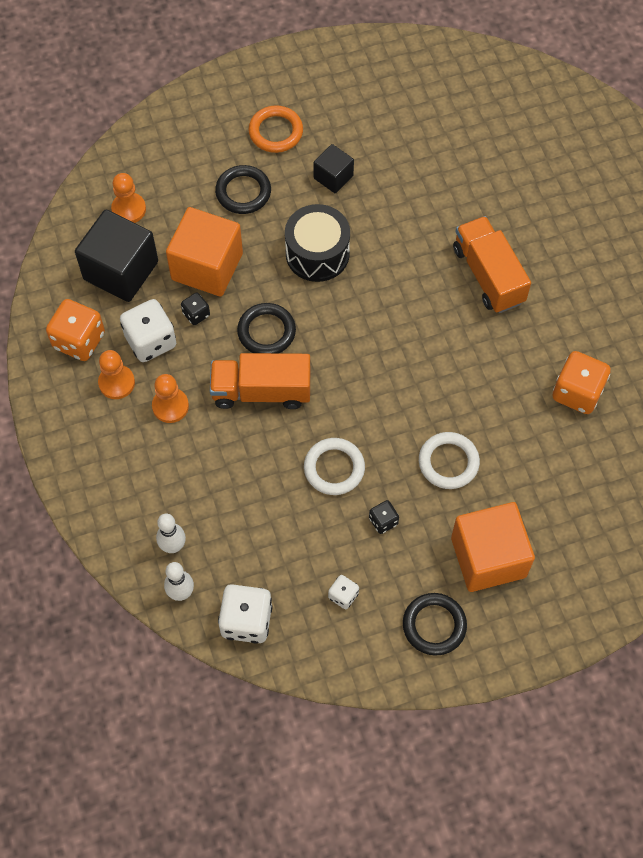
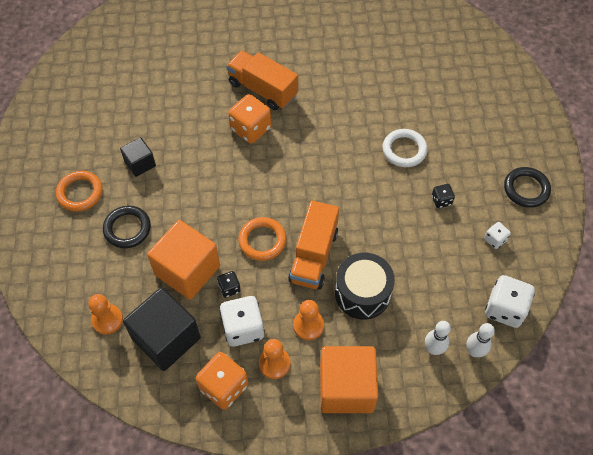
camera: 75 degrees left, 5 degrees down
black ring [237,303,296,353] -> orange ring [238,217,286,261]
black drum [285,204,350,282] -> black drum moved to [335,253,395,319]
white ring [304,438,365,495] -> none
orange cube [451,502,535,592] -> orange cube moved to [320,346,378,413]
orange truck [453,216,531,313] -> orange truck turned 45 degrees clockwise [226,50,298,110]
orange dice [552,351,611,414] -> orange dice moved to [228,94,271,144]

